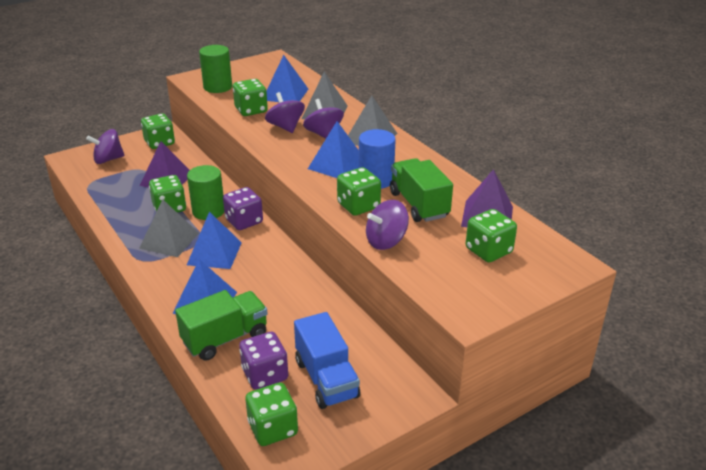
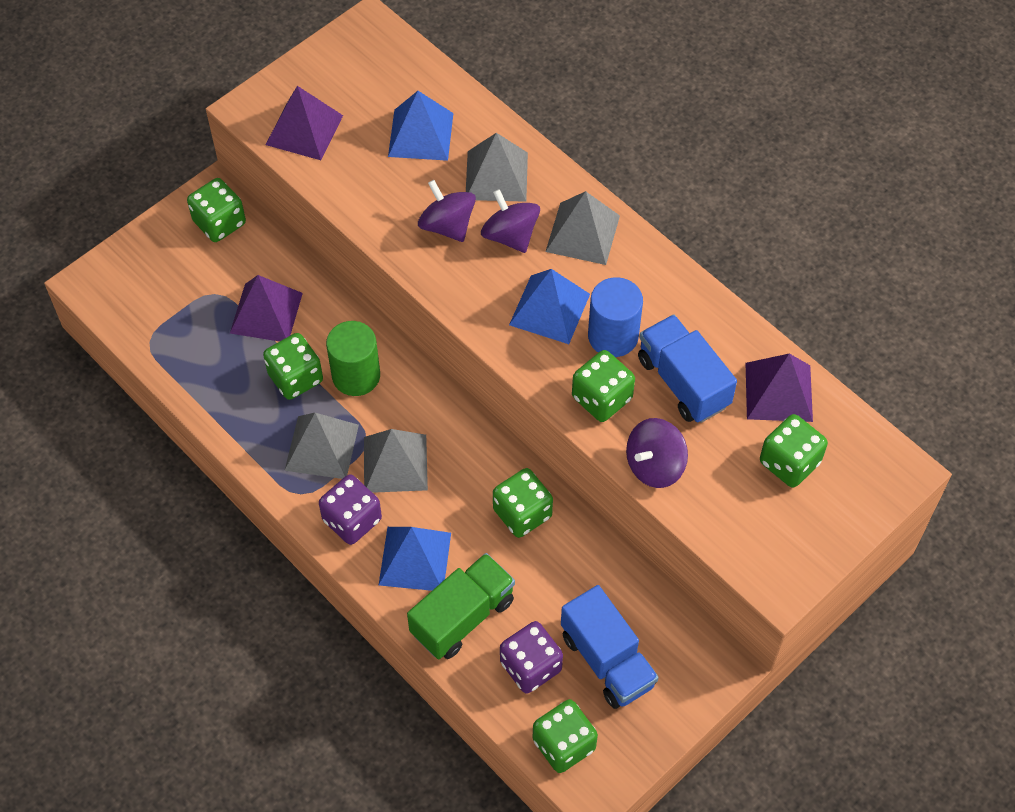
camera: 10 degrees left, 25 degrees up
purple spinning top [86,129,125,164] -> none
blue pyramid [187,212,242,269] -> grey pyramid [364,429,428,493]
green cylinder [199,45,232,93] -> purple pyramid [266,86,343,160]
purple dice [223,187,263,230] -> purple dice moved to [319,475,382,545]
green dice [233,79,268,116] -> green dice moved to [493,468,553,538]
green truck [390,158,453,222] -> blue truck [638,314,737,423]

